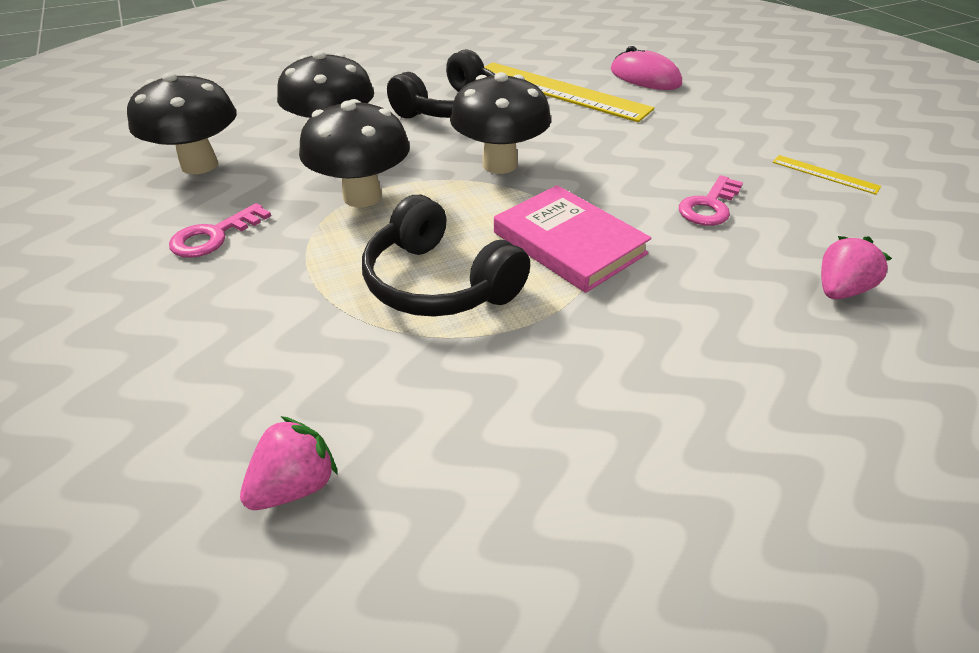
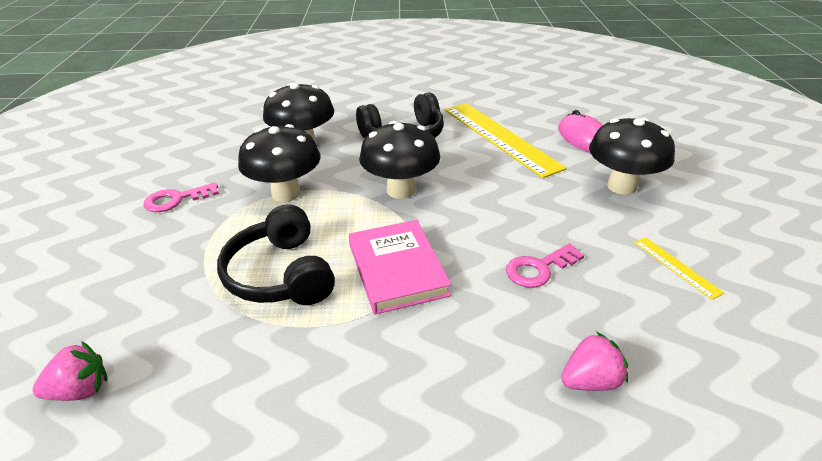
camera: 25 degrees right, 5 degrees down
black mushroom [127,72,237,174] -> black mushroom moved to [589,118,675,195]

